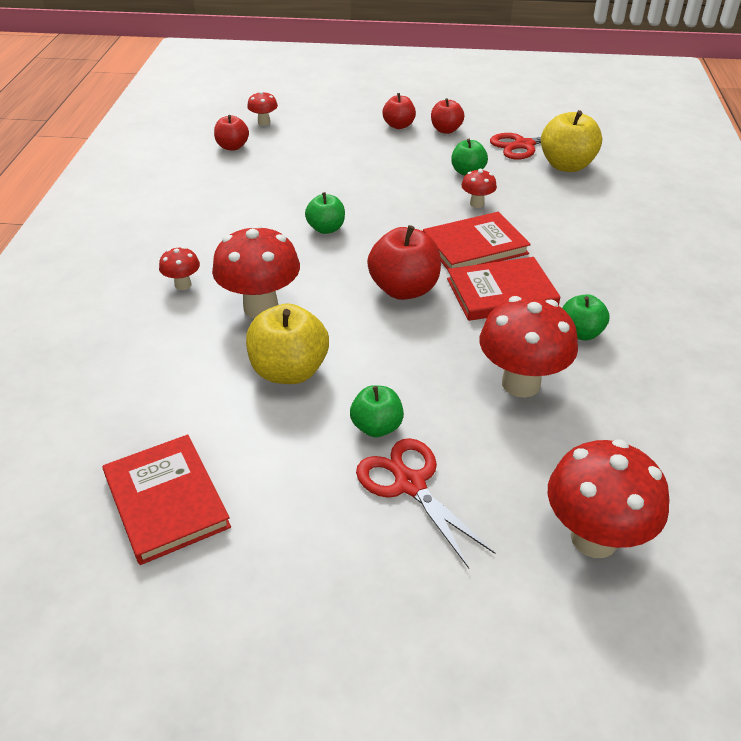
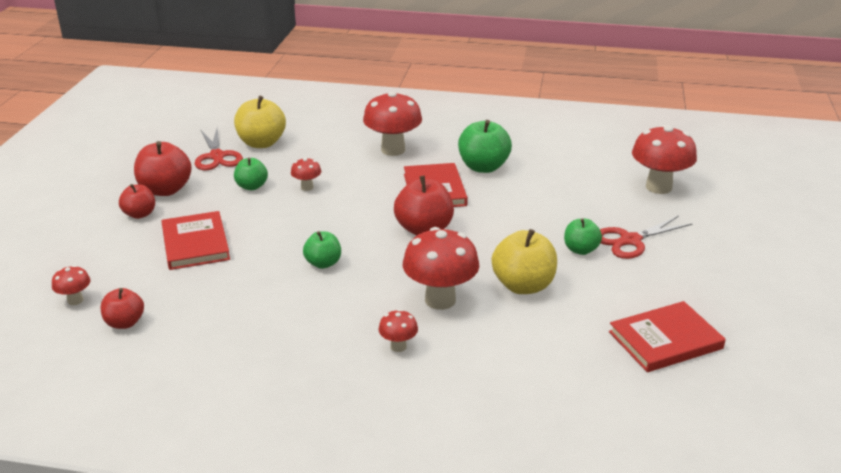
camera: 85 degrees left, 10 degrees down
red book [423,212,531,270] -> red book moved to [161,211,230,270]
red apple [431,98,464,134] -> red apple [134,141,192,196], size x1.65
red mushroom [480,296,578,397] -> red mushroom moved to [363,91,422,156]
green apple [562,294,610,340] -> green apple [458,120,512,173], size x1.65

